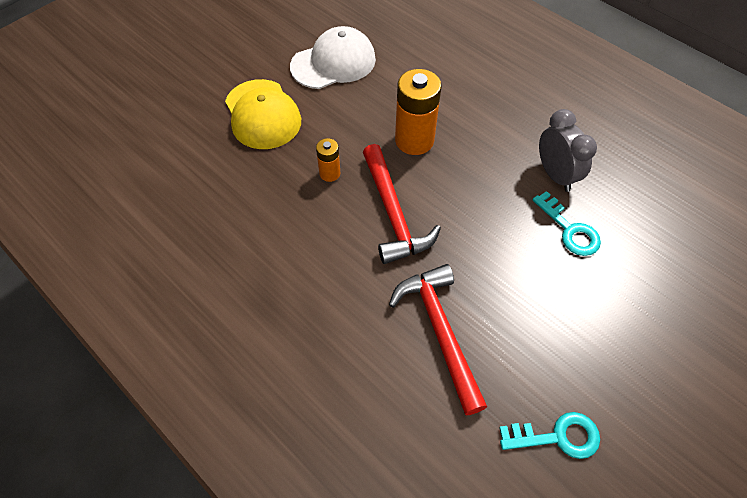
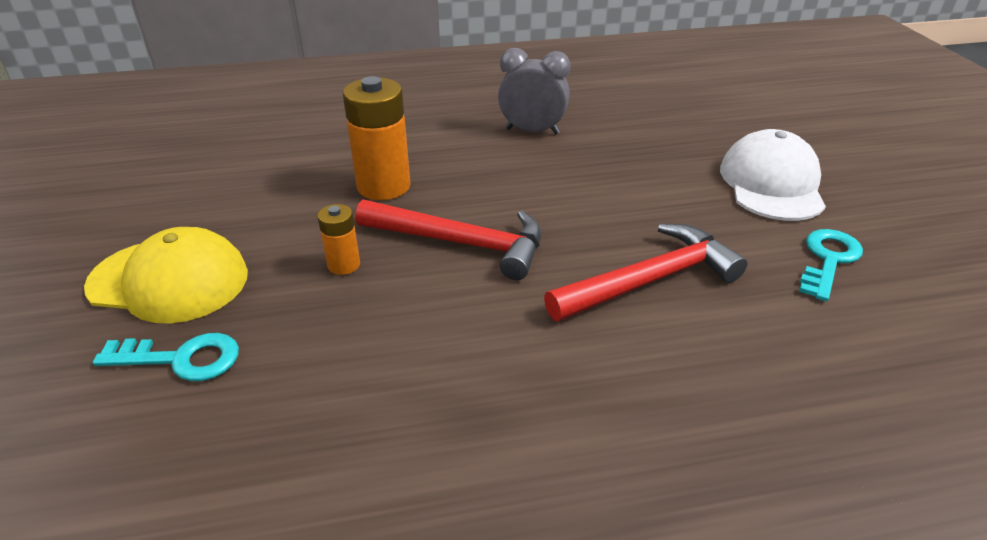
camera: 55 degrees left, 20 degrees down
white cap [290,26,376,89] -> white cap moved to [720,129,826,221]
red hammer [389,264,487,416] -> red hammer turned 135 degrees clockwise [544,224,747,321]
turquoise key [532,191,601,256] -> turquoise key moved to [93,333,239,381]

